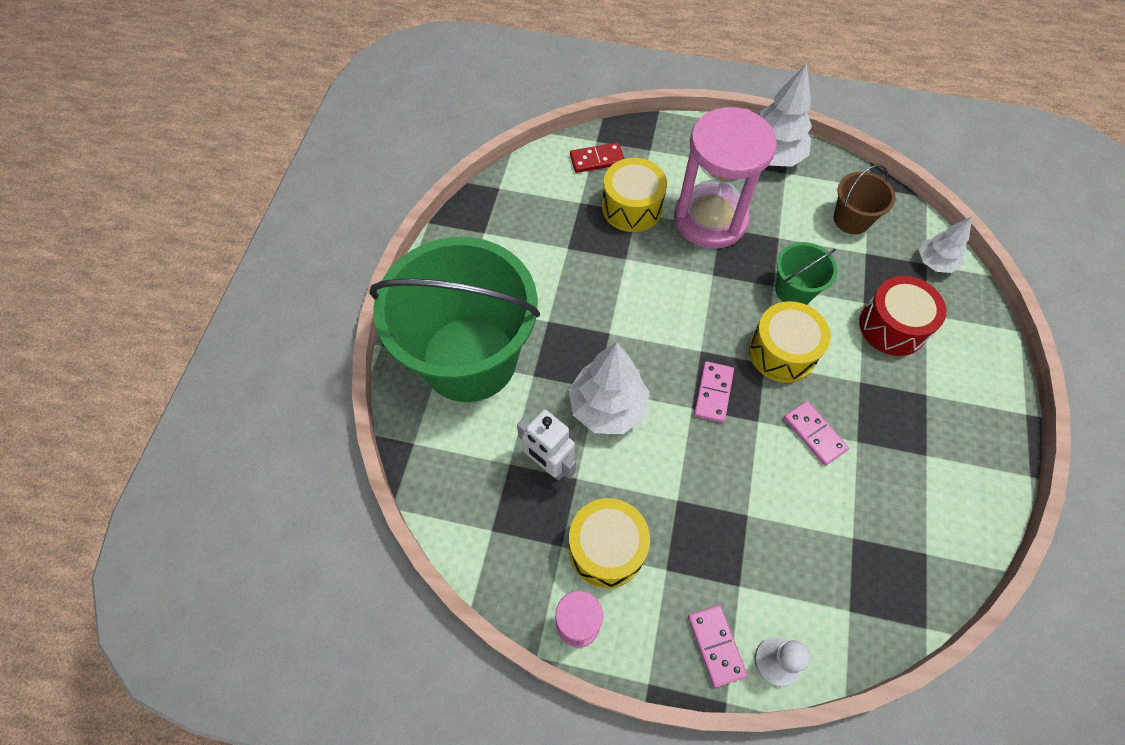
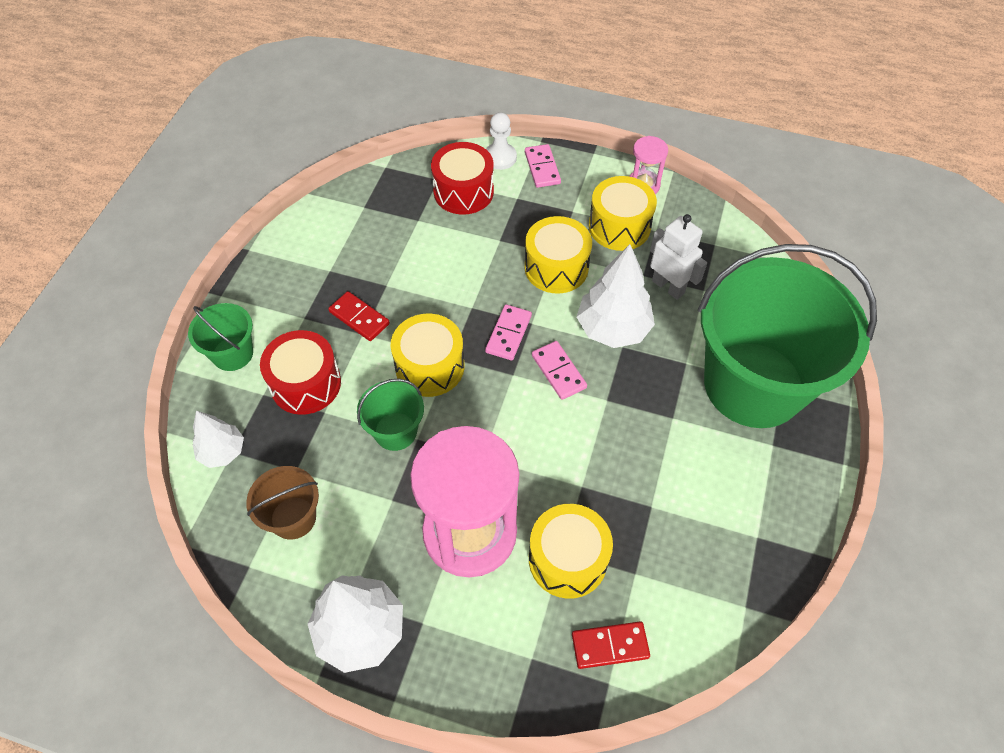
camera: 175 degrees left, 5 degrees down
pink domino [784,401,849,466] -> pink domino moved to [532,341,587,400]
none -> green bucket [188,303,253,371]
none -> red domino [328,291,390,341]
none -> red drum [431,142,494,214]
none -> yellow drum [525,216,592,293]

